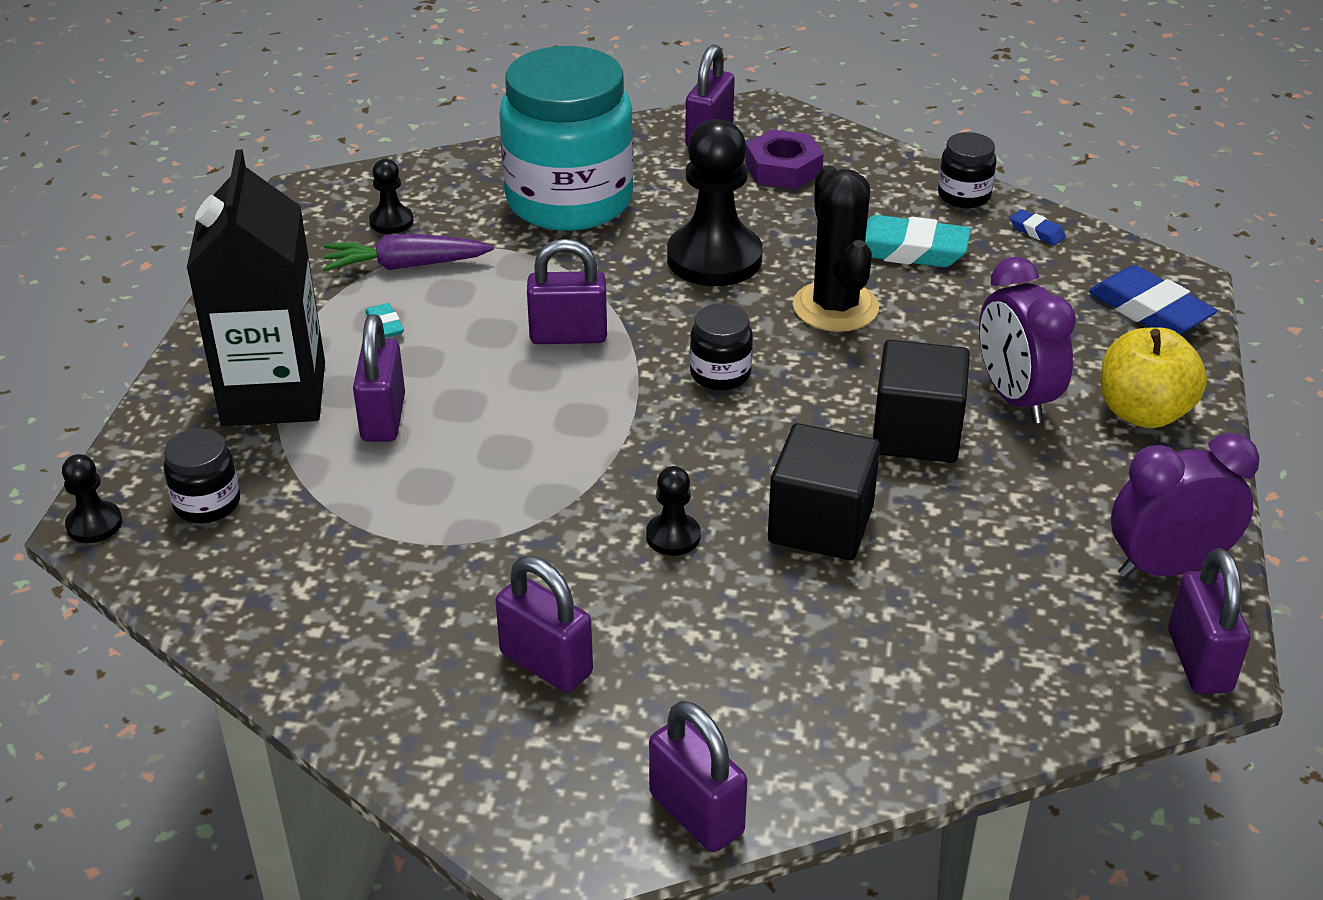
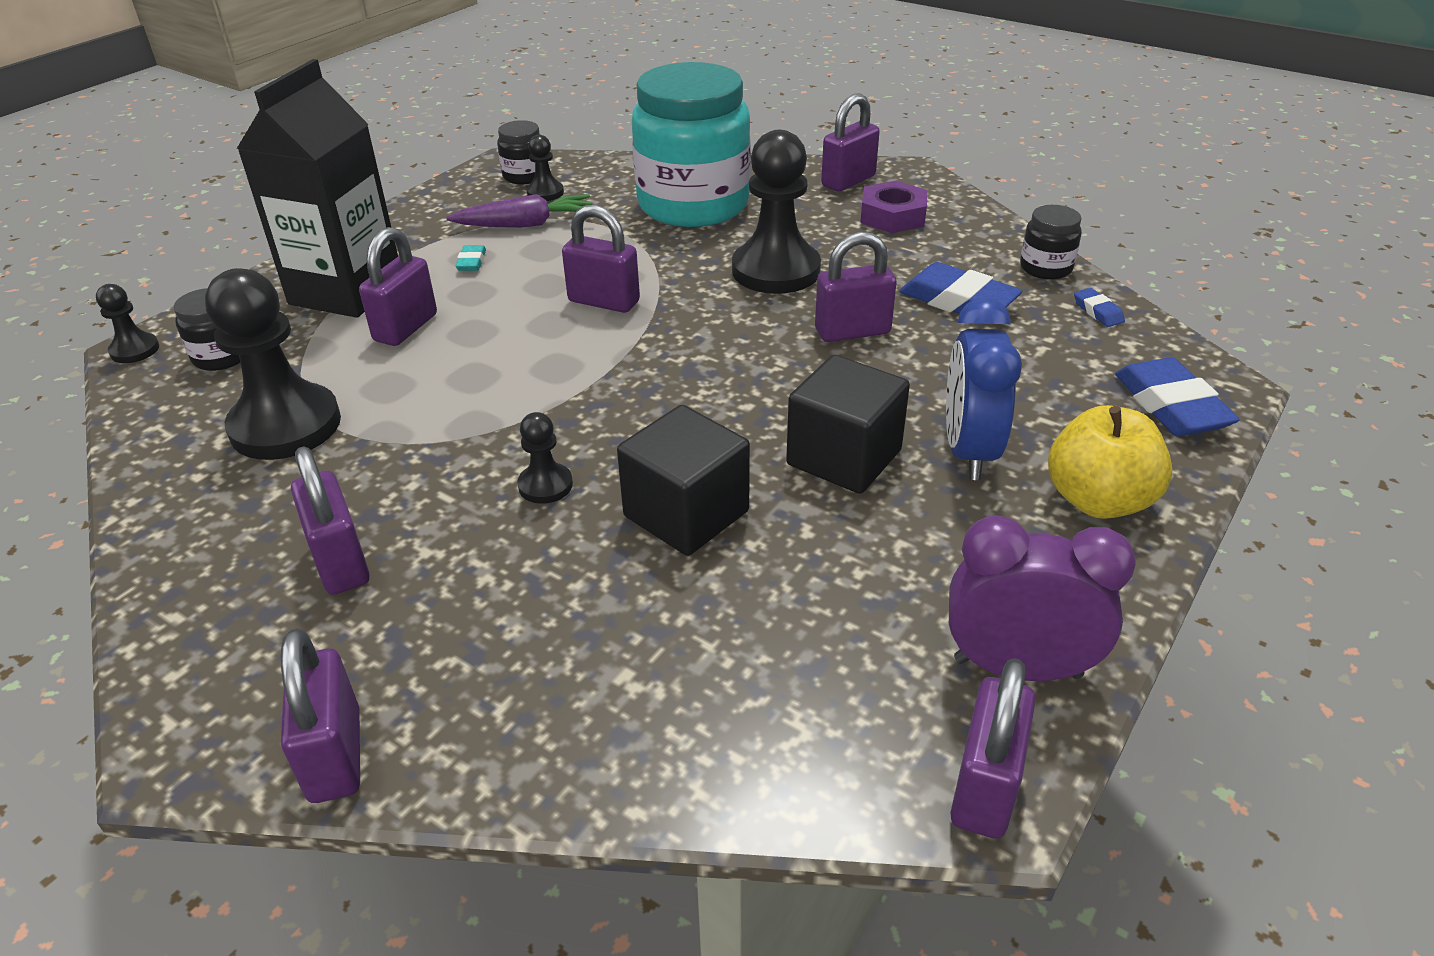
camera: 25 degrees right, 0 degrees up
purple carrot [323,234,494,271] -> purple carrot turned 150 degrees clockwise [446,194,592,228]
black jar [690,303,753,390] -> black jar moved to [497,120,540,184]
black cactus [793,165,879,332] -> purple padlock [815,232,897,342]
turquoise eraser [865,215,971,267] -> blue eraser [899,262,1022,314]
purple clock [979,257,1076,424] -> blue clock [946,297,1022,480]
none -> black pawn [205,268,341,460]

